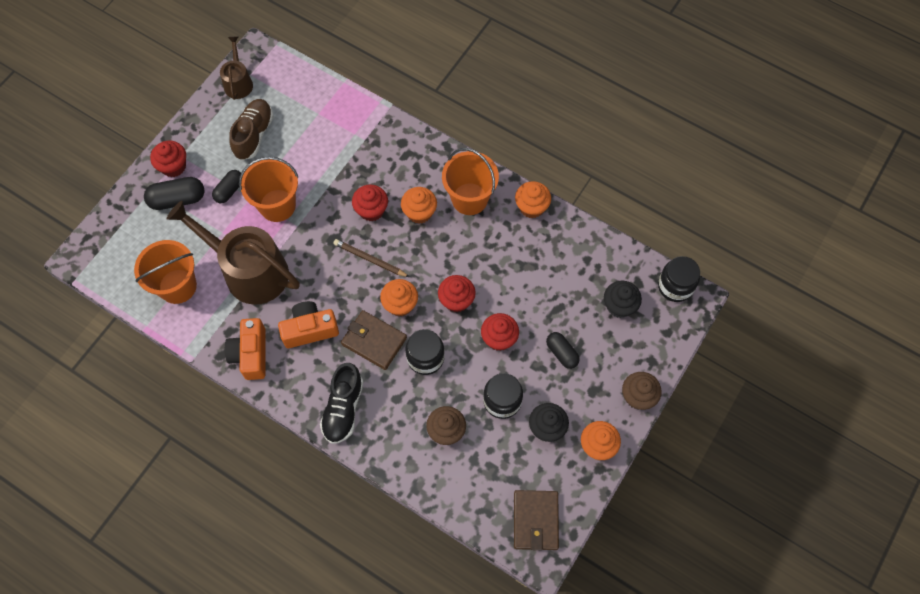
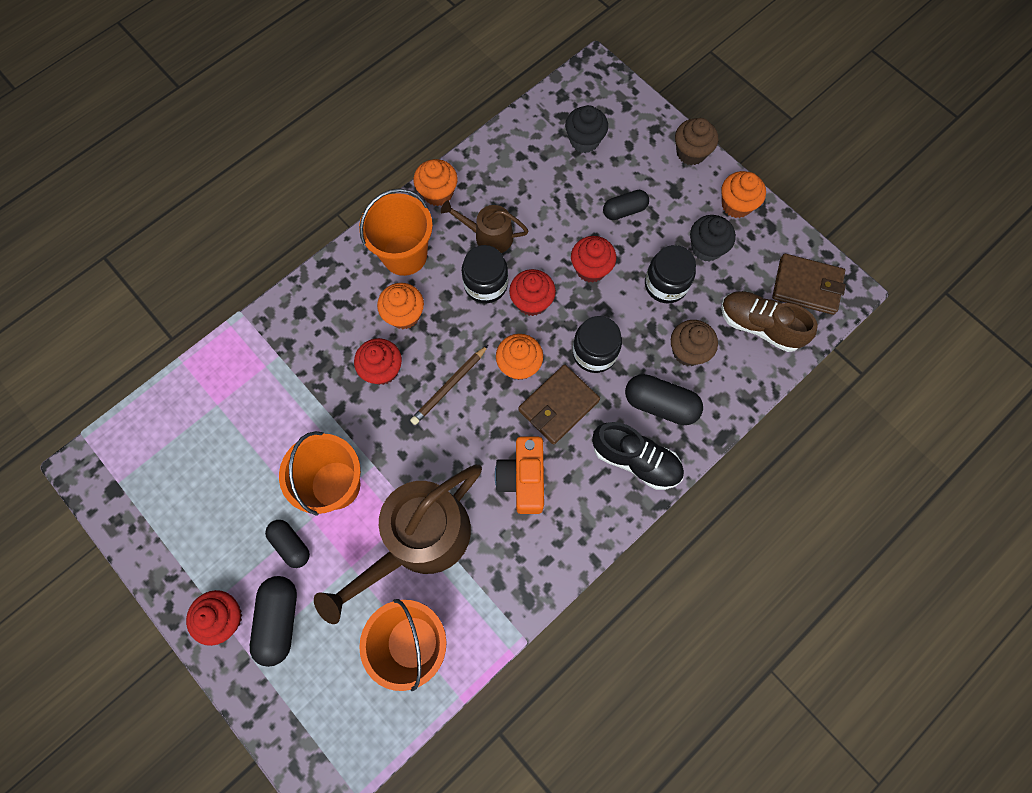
camera: 75 degrees left, 5 degrees up
brown watering can [220,37,253,100] -> brown watering can moved to [441,200,529,253]
orange camera [225,318,266,380] -> none
brown shoe [229,99,274,160] -> brown shoe moved to [721,291,818,352]
black jar [658,256,700,302] -> black jar moved to [462,245,508,303]
none -> black capsule [625,374,703,425]

